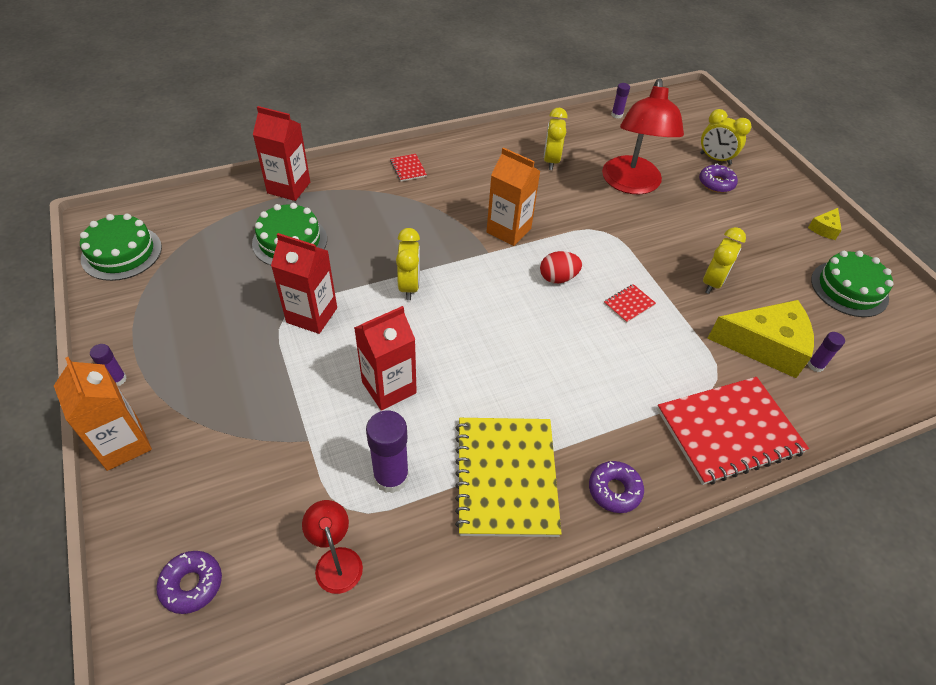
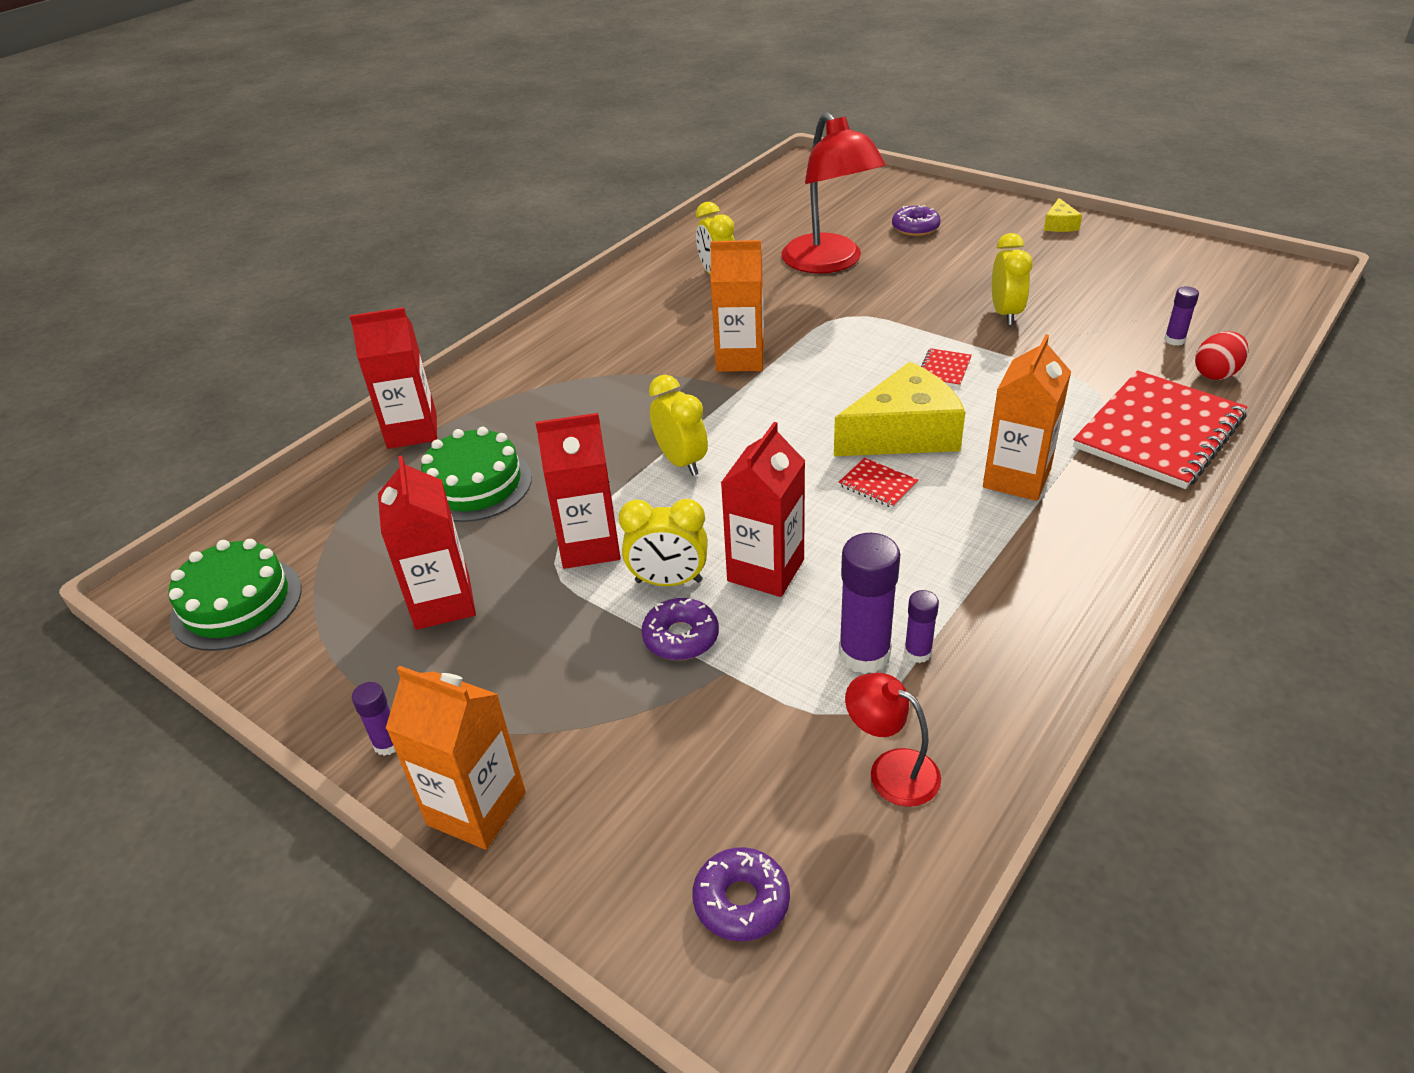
camera: 25 degrees left, 10 degrees down
red notebook [390,154,427,181] -> red notebook moved to [838,458,918,508]
yellow notebook [455,418,562,537] -> none
red egg [540,251,582,283] -> red egg moved to [1195,331,1249,380]
purple donut [589,461,644,513] -> purple donut moved to [641,598,719,660]
purple glue stick [611,83,630,118] -> purple glue stick moved to [904,590,939,663]
yellow clock [700,109,751,165] -> yellow clock moved to [619,499,708,586]
yellow cheese [707,300,814,378] -> yellow cheese moved to [834,362,966,456]
green cake [811,251,893,317] -> none
none -> red carton [378,456,476,630]
none -> orange carton [983,334,1071,501]

